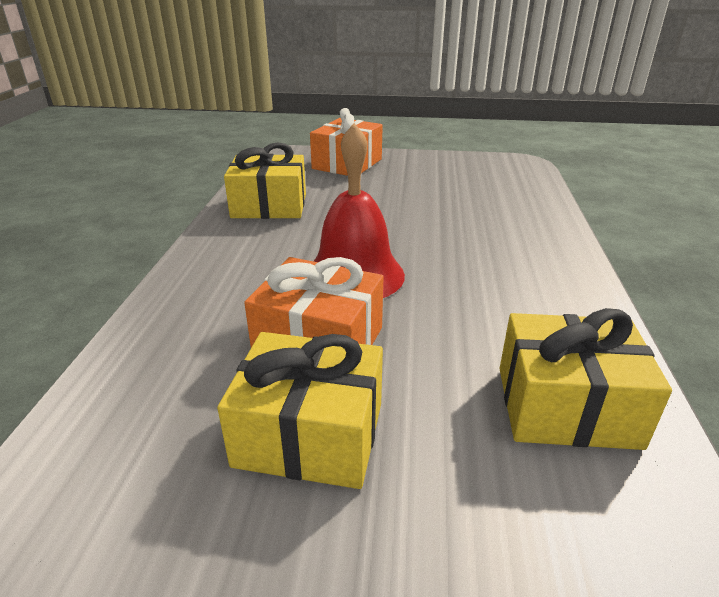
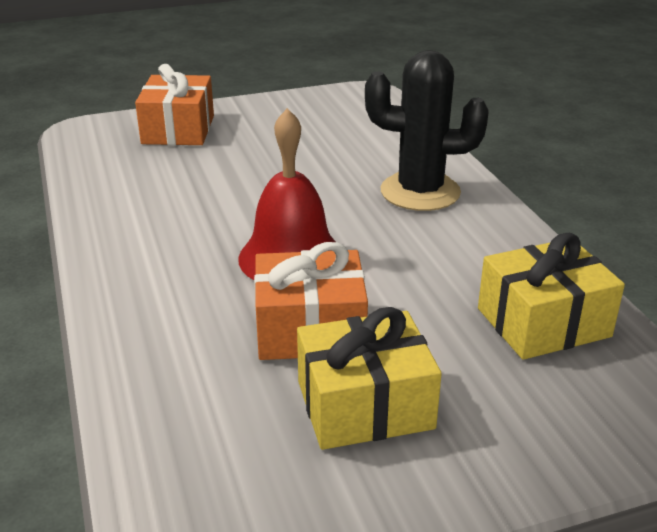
camera: 25 degrees left, 0 degrees up
yellow gift [224,143,306,219] -> none
none -> black cactus [365,50,488,211]

